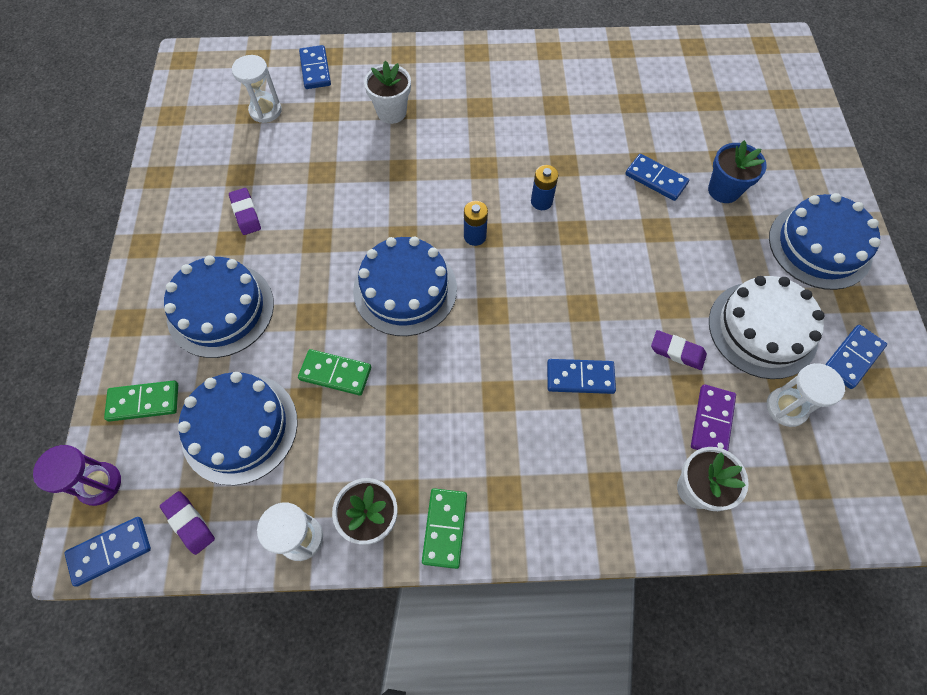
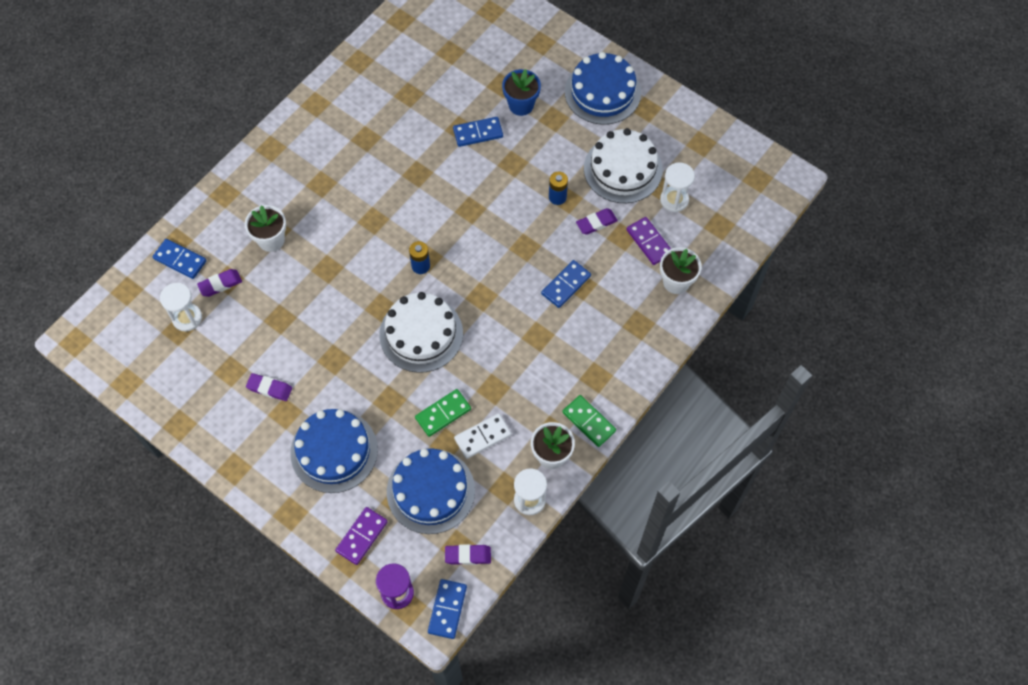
camera: 50 degrees left, 0 degrees up
green domino [104,380,178,422] -> purple domino [335,507,388,565]
blue cake [353,237,457,336] -> white cake [379,292,463,373]
blue battery [531,165,558,210] -> blue battery moved to [549,171,568,205]
blue domino [825,325,887,389] -> none
none -> purple eraser [197,269,242,297]
none -> white domino [454,413,511,459]

